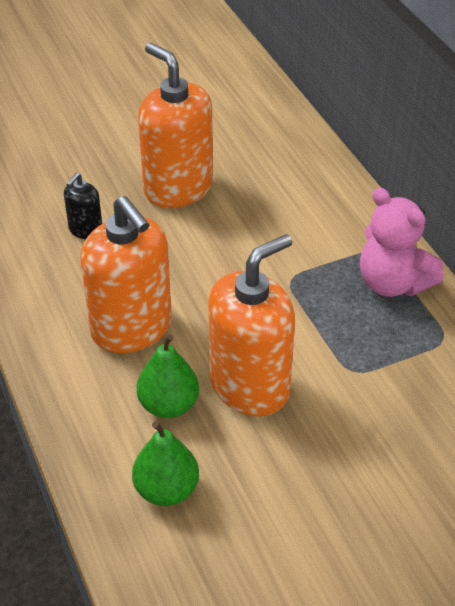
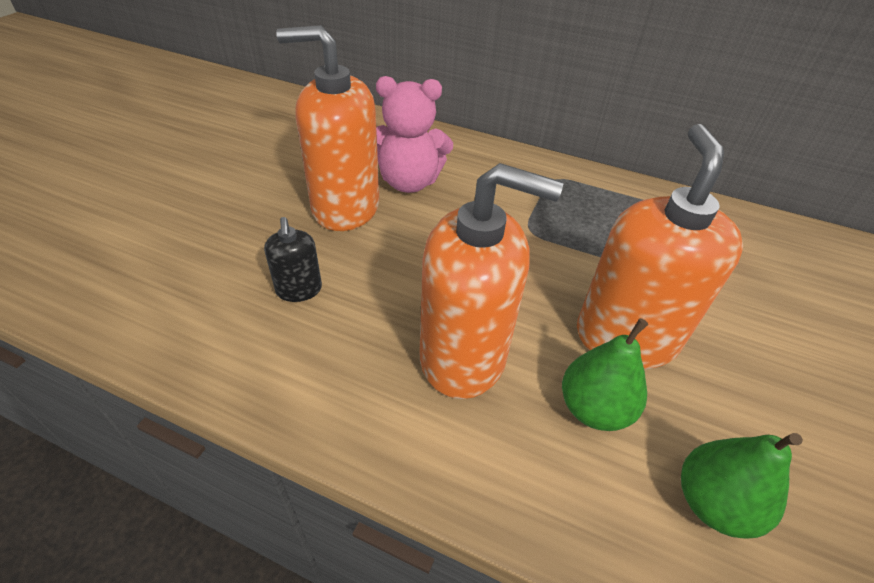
camera: 45 degrees left, 0 degrees up
pink teddy bear [360,188,443,297] -> pink teddy bear moved to [376,76,453,193]

